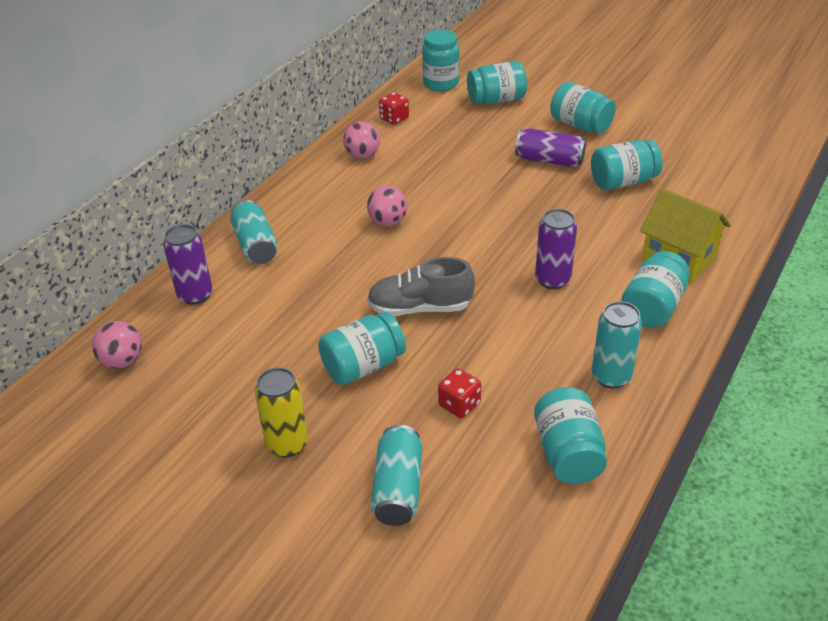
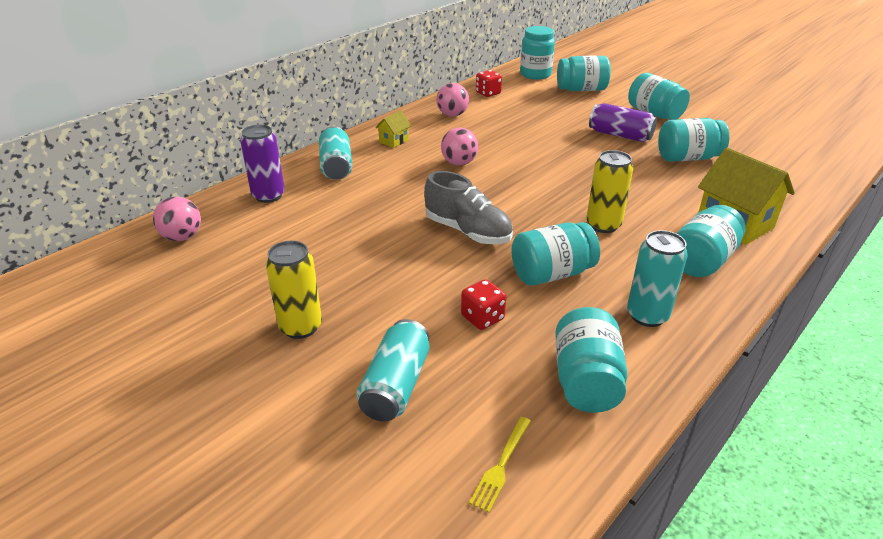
camera: 10 degrees right, 5 degrees down
turquoise jar [318,312,406,385] -> turquoise jar moved to [512,222,600,286]
grey shoe [367,257,475,316] -> grey shoe turned 150 degrees counterclockwise [424,171,513,244]
purple can [535,209,577,289] -> yellow can [586,150,633,233]
none -> yellow house [375,110,411,148]
none -> yellow fork [469,417,531,513]

